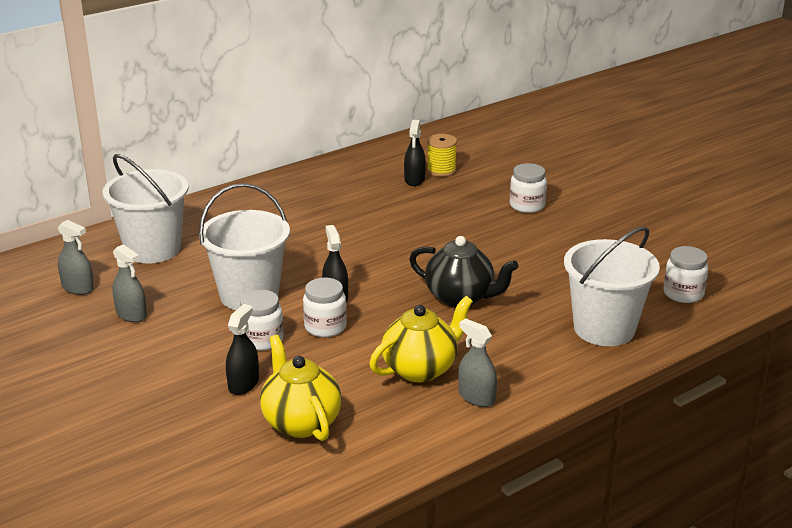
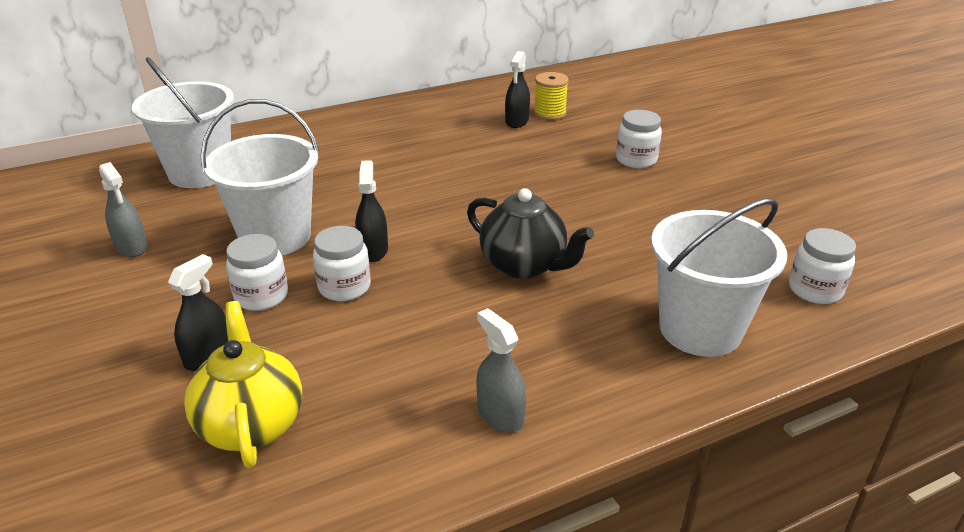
camera: 10 degrees right, 5 degrees up
grey spray bottle [58,220,94,295] -> none
yellow teapot [369,296,473,382] -> none

